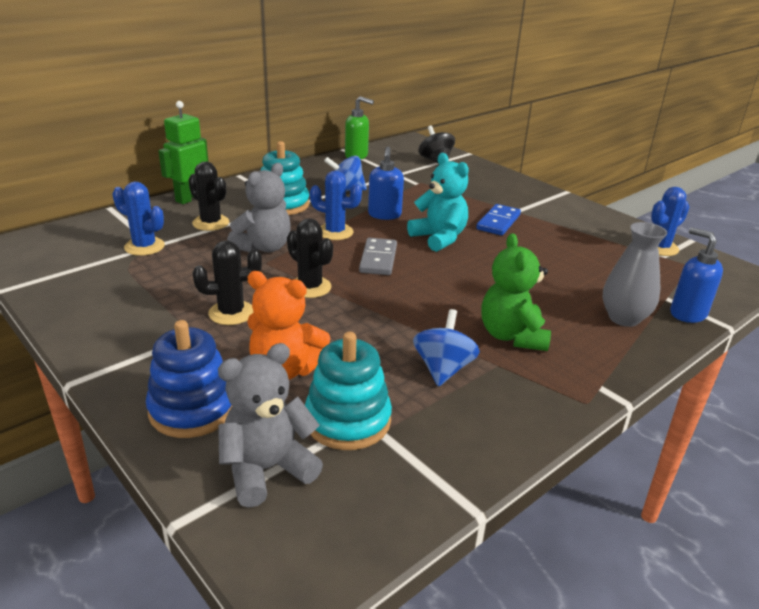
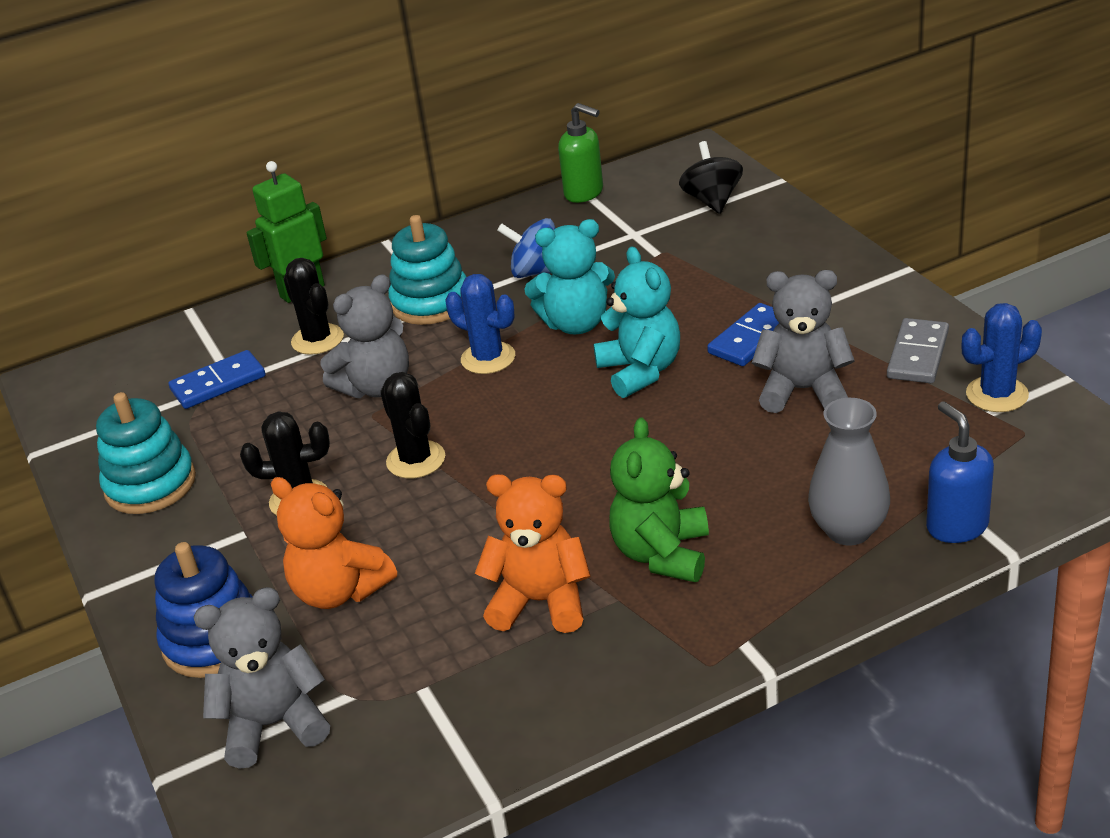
camera: 20 degrees right, 5 degrees up
blue cactus [113,181,165,256] -> blue domino [169,350,266,409]
turquoise stacking toy [305,332,392,450] -> turquoise stacking toy moved to [96,392,196,514]
grey domino [359,238,397,275] -> grey domino moved to [887,318,949,383]
blue soap dispenser [368,147,404,220] -> turquoise teddy bear [524,219,615,334]
blue spinning top [413,309,480,387] -> orange teddy bear [475,474,591,633]
none -> grey teddy bear [752,270,855,413]

